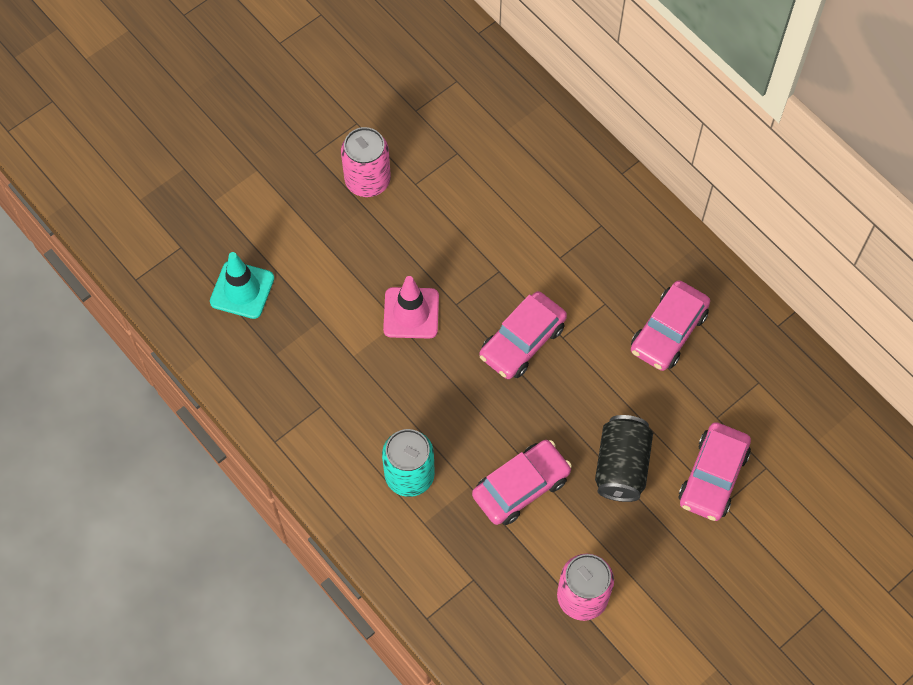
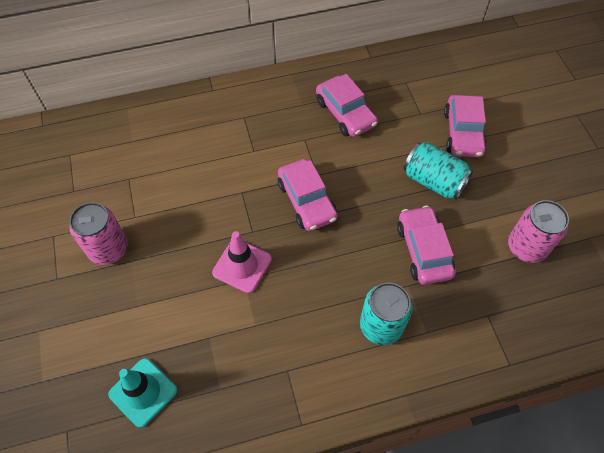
camera: 65 degrees left, 5 degrees down
black can [595,415,653,502] -> turquoise can [403,142,473,200]
pink car [679,422,751,521] -> pink car turned 45 degrees clockwise [444,95,487,157]

